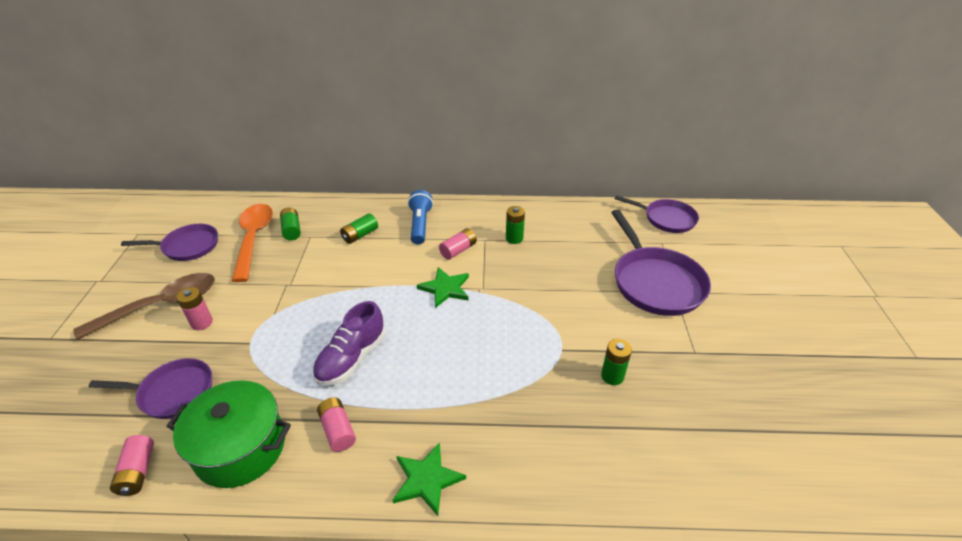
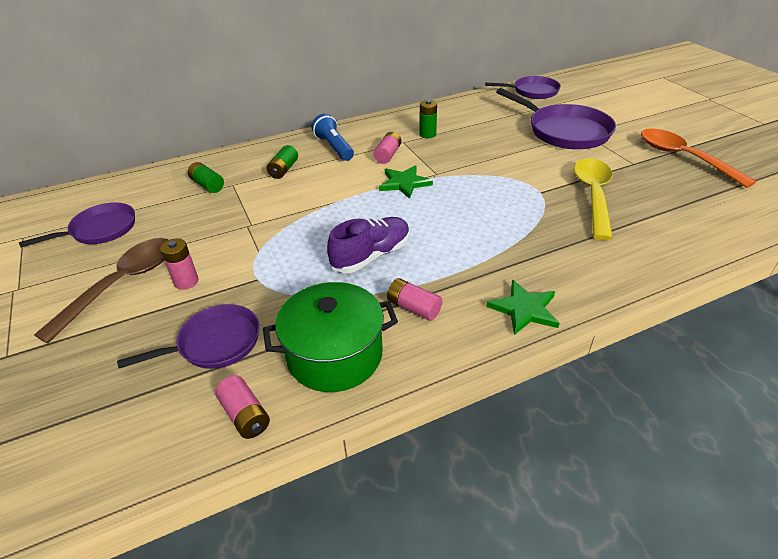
camera: 25 degrees left, 0 degrees up
orange spoon [232,204,273,282] -> orange spoon moved to [641,129,757,188]
purple shoe [313,301,385,386] -> purple shoe turned 135 degrees counterclockwise [327,217,410,273]
green battery [601,339,632,385] -> yellow spoon [574,158,613,240]

